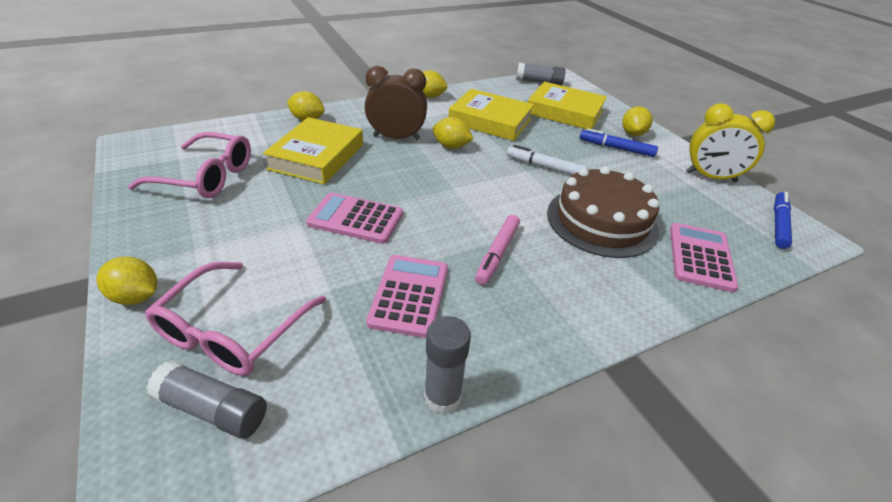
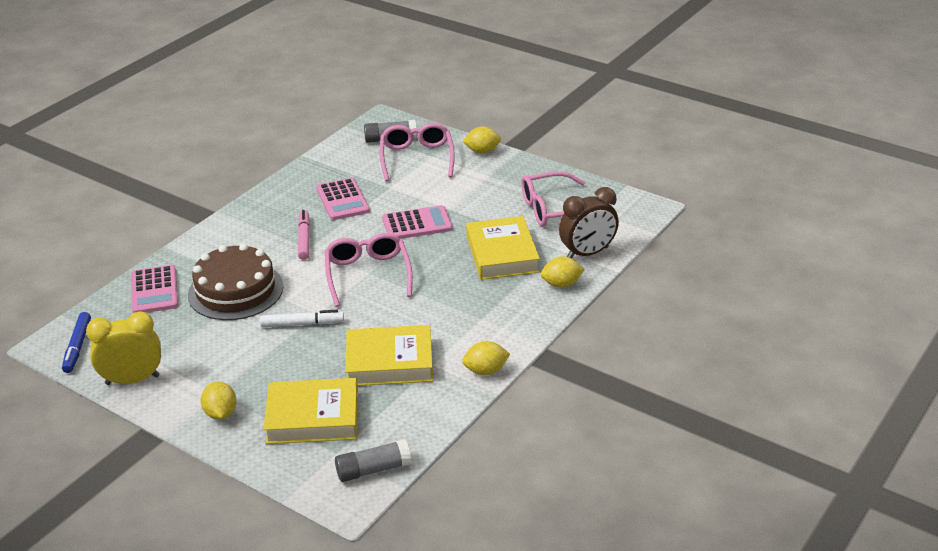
camera: 155 degrees right, 5 degrees down
brown clock [365,66,427,140] -> brown clock moved to [559,187,619,258]
grey glue stick [424,316,471,414] -> none
yellow lemon [433,117,473,149] -> none
blue marker [580,128,658,157] -> none
none -> pink glasses [325,233,413,307]

